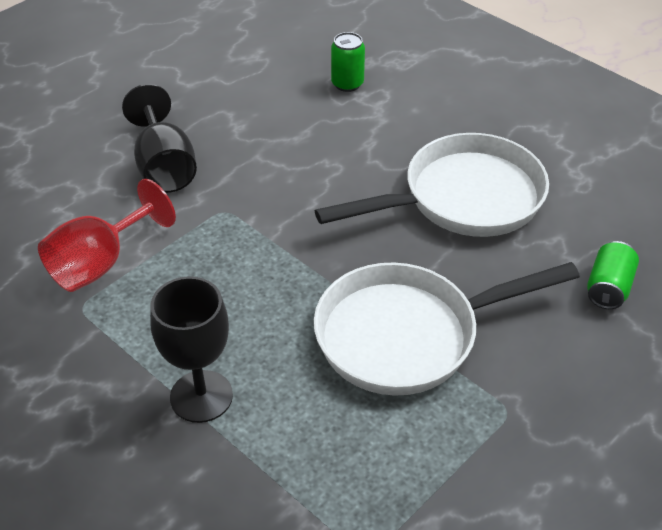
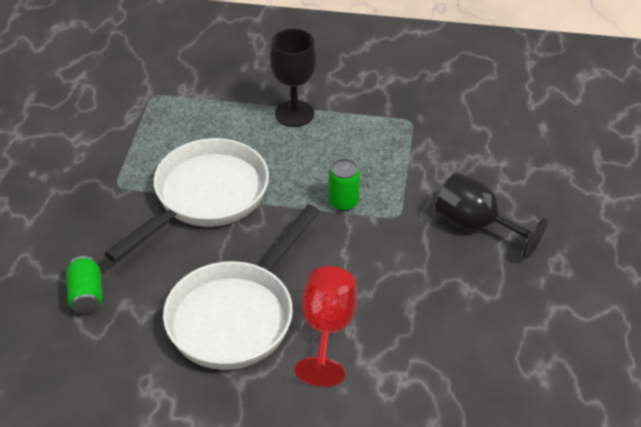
camera: 145 degrees right, 0 degrees up
red goblet [38,179,176,292] -> red goblet moved to [295,266,357,387]
green can [331,32,365,92] -> green can moved to [328,159,360,211]

